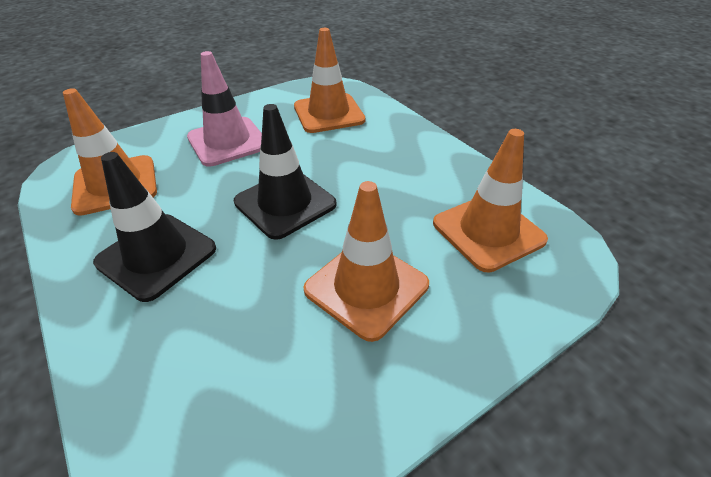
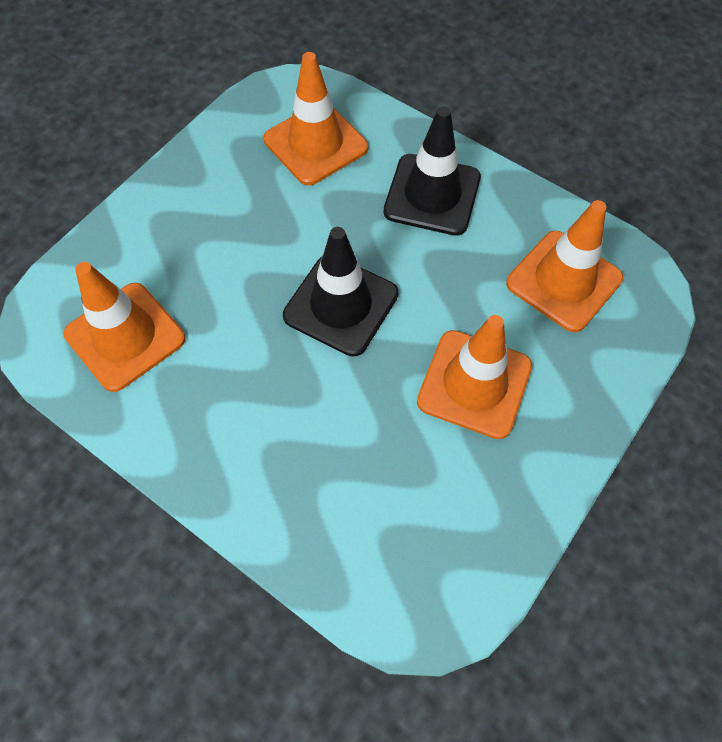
camera: 20 degrees left, 20 degrees up
black traffic cone [93,152,216,302] -> black traffic cone moved to [384,106,481,236]
pink traffic cone [187,51,262,167] -> none

